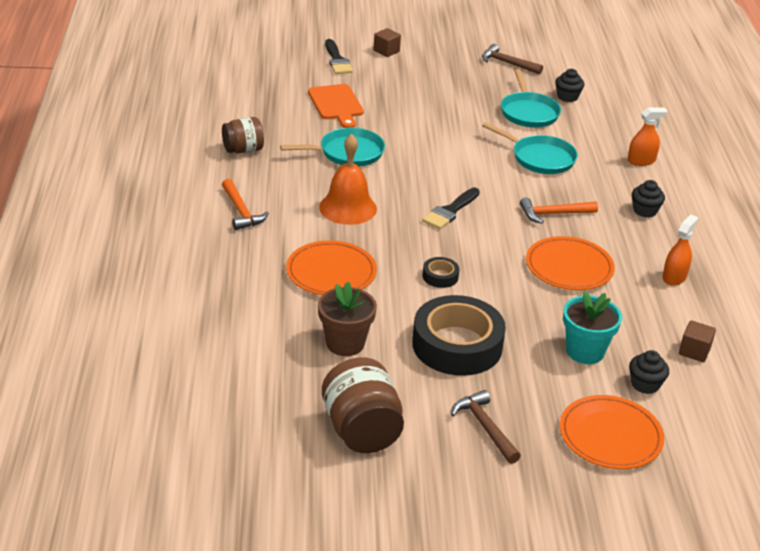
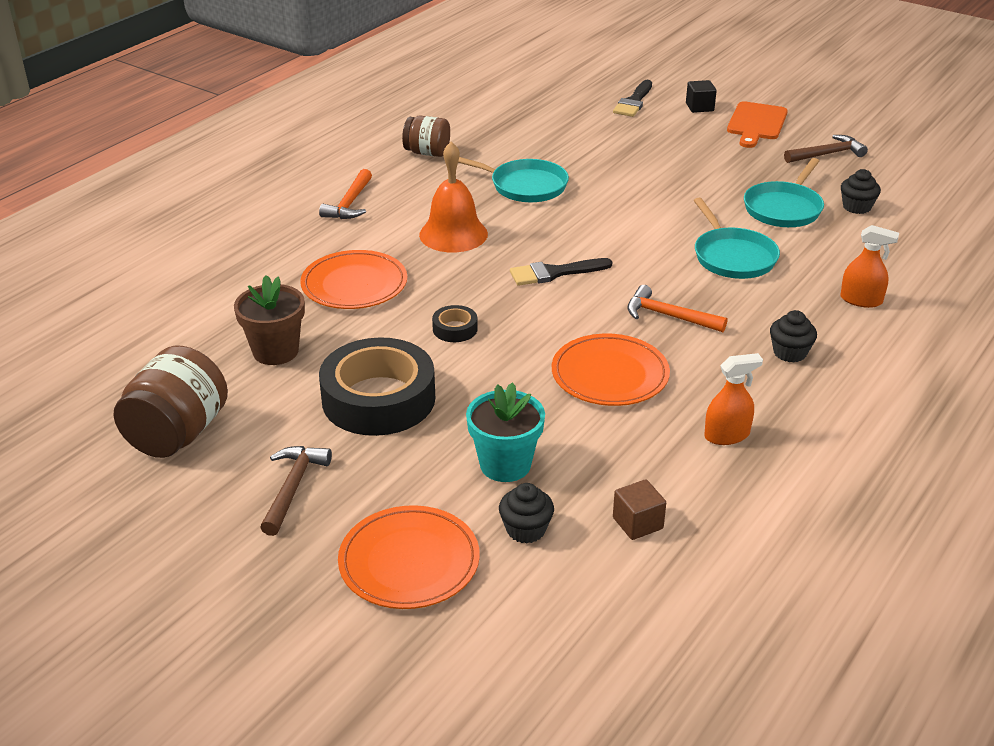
camera: 40 degrees right, 0 degrees up
orange cutting board [308,84,364,128] -> orange cutting board moved to [727,101,788,148]
brown cube [373,28,401,57] -> black cube [686,80,717,113]
brown hammer [482,44,543,75] -> brown hammer turned 90 degrees clockwise [784,135,868,163]

